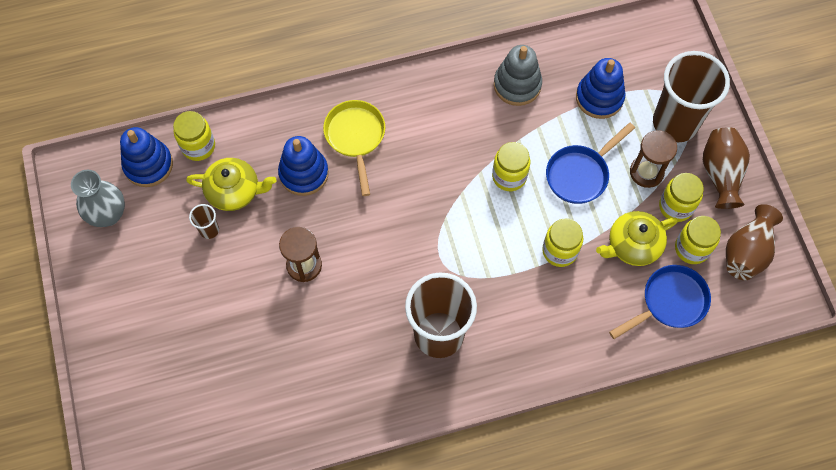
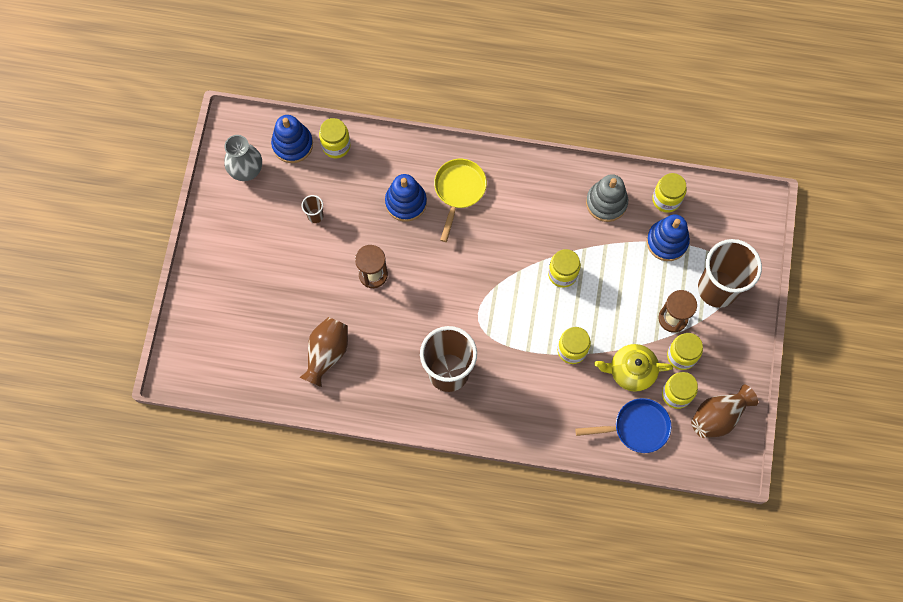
camera: 25 degrees right, 5 degrees up
yellow teapot [186,158,277,211] -> none
blue pan [546,122,635,204] -> none
brown vase [703,127,750,209] -> brown vase moved to [300,317,348,387]
none -> yellow jar [652,173,687,213]

